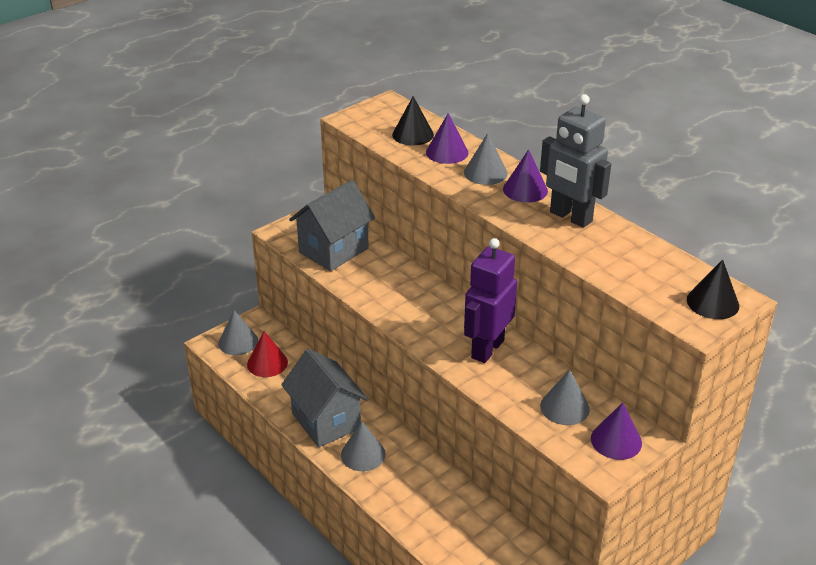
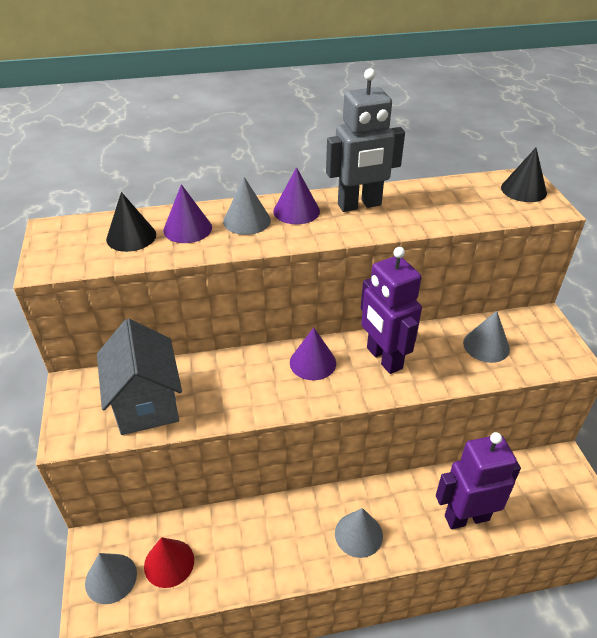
camera: 60 degrees left, 5 degrees up
grey house [281,349,368,448] -> none
purple cone [591,403,642,460] -> purple cone moved to [290,327,336,380]
none -> purple robot [436,432,521,529]

